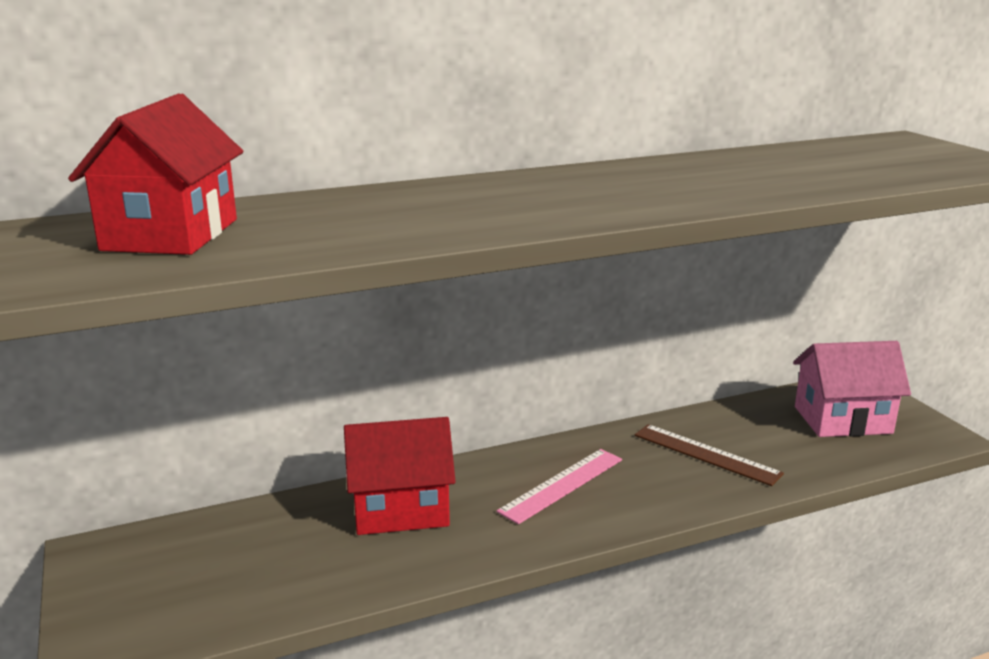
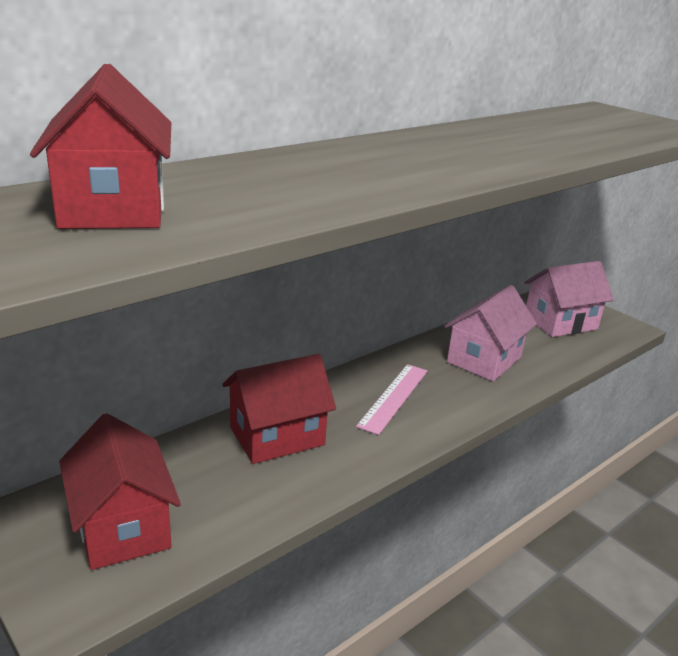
camera: 20 degrees left, 5 degrees up
brown ruler [635,424,784,486] -> pink house [444,285,537,381]
none -> red house [59,413,181,570]

